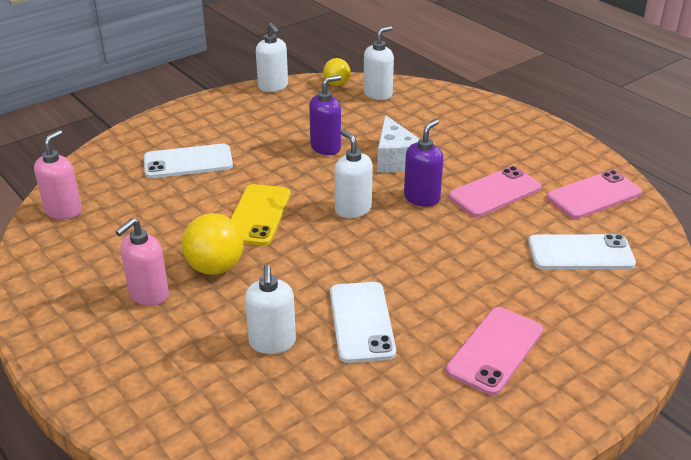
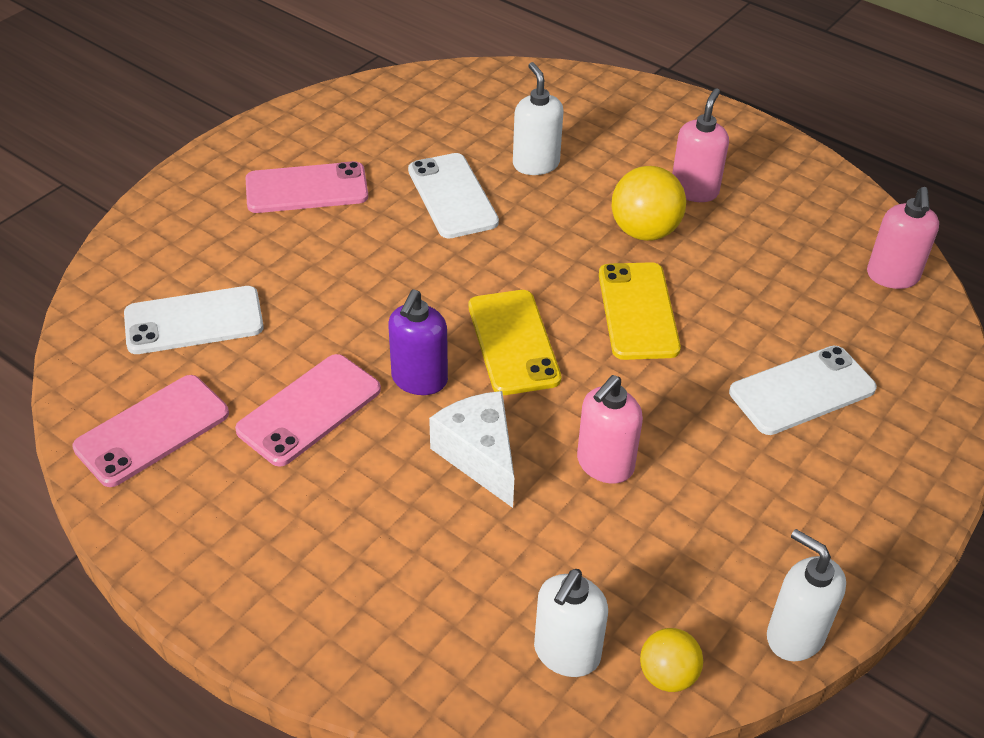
camera: 165 degrees right, 10 degrees up
purple soap dispenser [309,75,341,155] -> pink soap dispenser [577,375,643,484]
white soap dispenser [335,129,373,218] -> yellow phone [469,290,561,395]
pink phone [446,307,543,396] -> pink phone turned 60 degrees clockwise [246,161,368,213]

